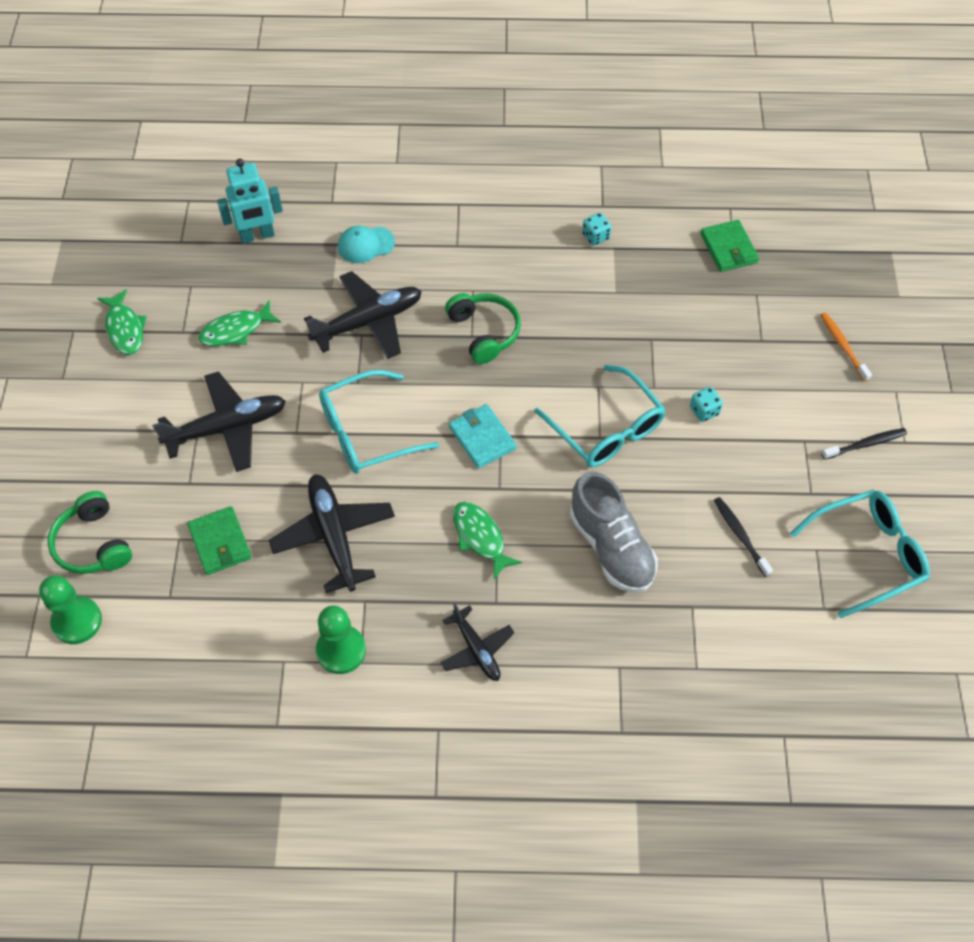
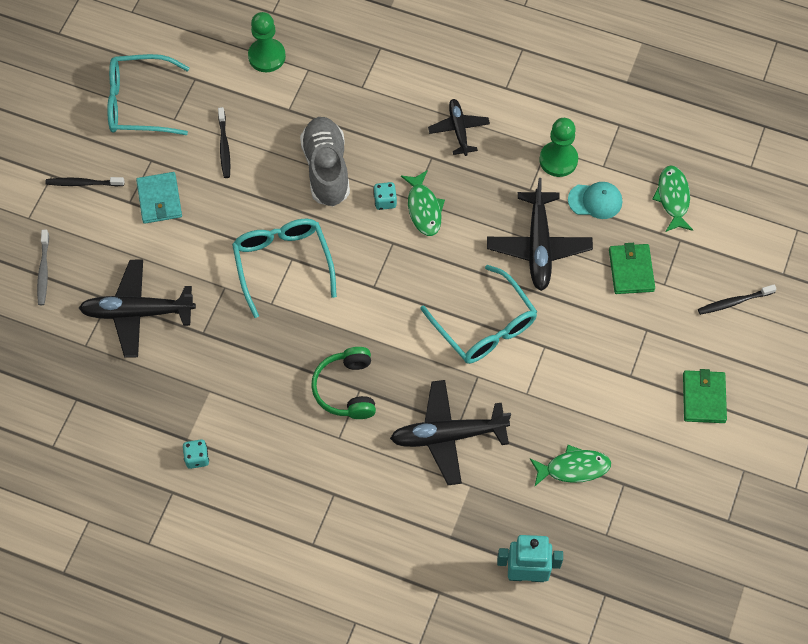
camera: 160 degrees left, 5 degrees up
green pawn [39,575,102,644] -> green pawn moved to [248,12,286,72]
green headphones [48,491,132,574] -> black toothbrush [698,285,777,315]
green fish [97,289,147,355] -> green fish moved to [652,165,693,232]
black plane [152,371,286,472] -> black plane moved to [79,259,196,358]
turquoise glasses [319,370,439,474] -> turquoise glasses turned 60 degrees clockwise [420,265,537,364]
turquoise cap [338,226,395,263] -> turquoise cap moved to [568,182,622,219]
turquoise wallet [449,404,517,469] -> turquoise wallet moved to [136,172,182,224]
turquoise dice [690,387,723,422] -> turquoise dice moved to [373,182,397,210]
green wallet [700,220,759,272] -> green wallet moved to [683,369,727,423]
orange toothbrush [820,312,872,382] -> grey toothbrush [37,230,49,305]

